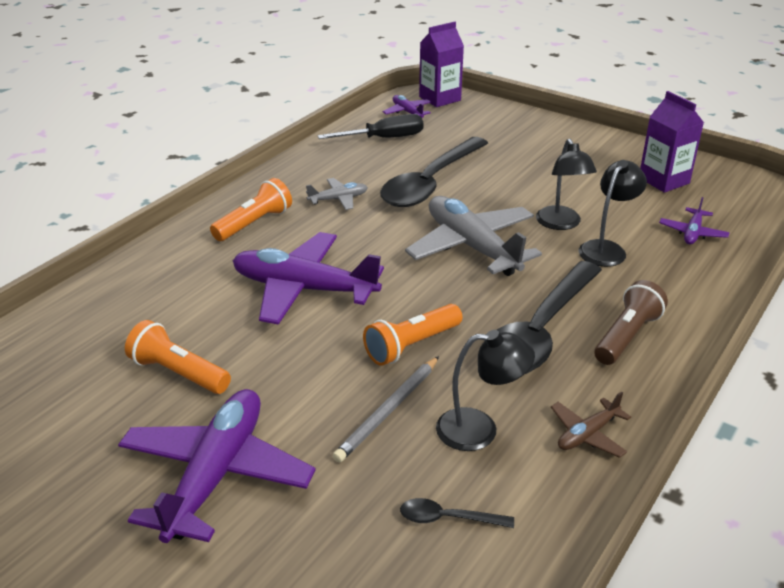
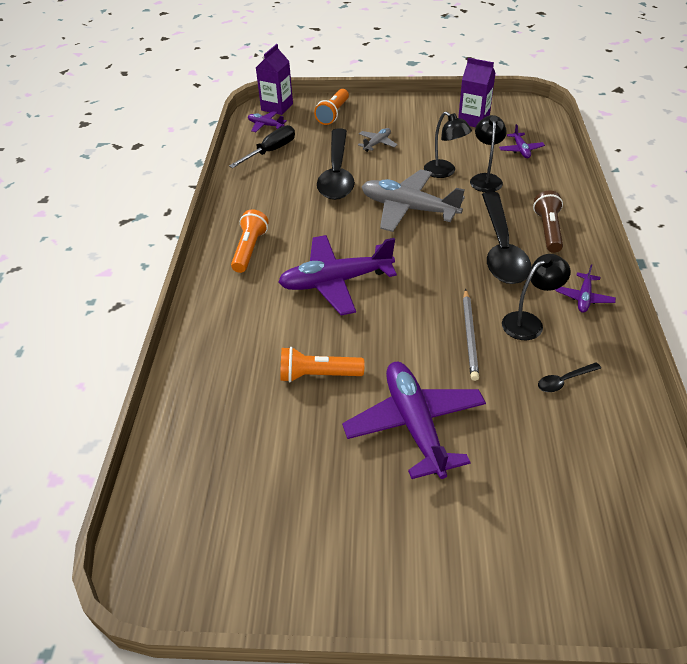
camera: 30 degrees left, 10 degrees up
grey plane [306,178,368,210] -> grey plane moved to [358,128,398,152]
orange flashlight [363,304,462,366] -> orange flashlight moved to [314,89,349,125]
brown plane [551,391,631,458] -> purple plane [555,264,616,313]

